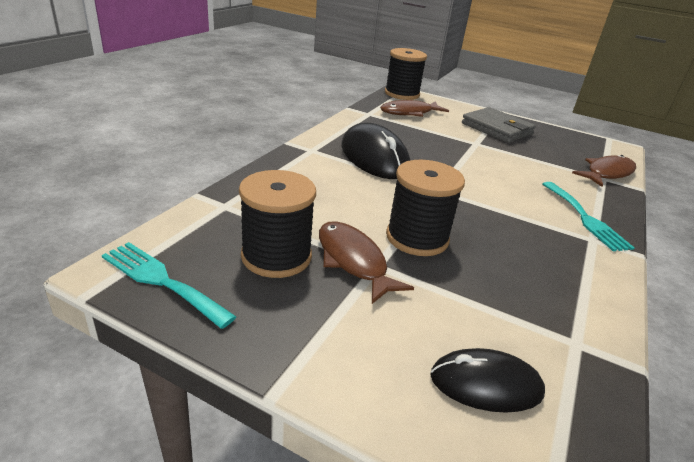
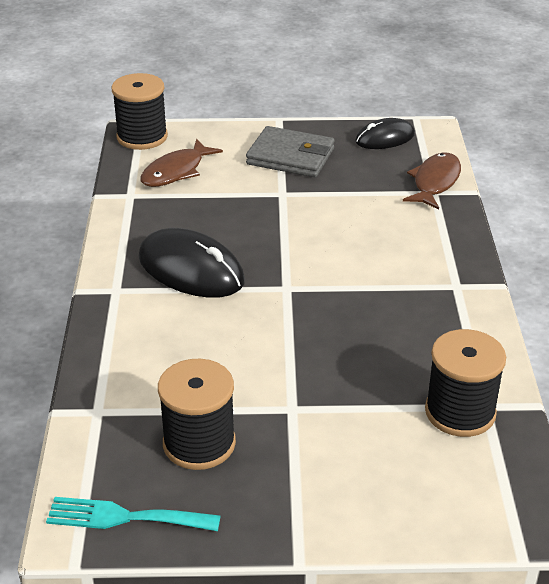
camera: 25 degrees left, 5 degrees up
brown fish [319,221,414,304] -> none
black spool [386,160,465,256] -> black spool moved to [425,329,506,437]
black mouse [430,348,545,413] -> black mouse moved to [355,118,415,149]
turquoise fork [542,182,634,251] -> none

